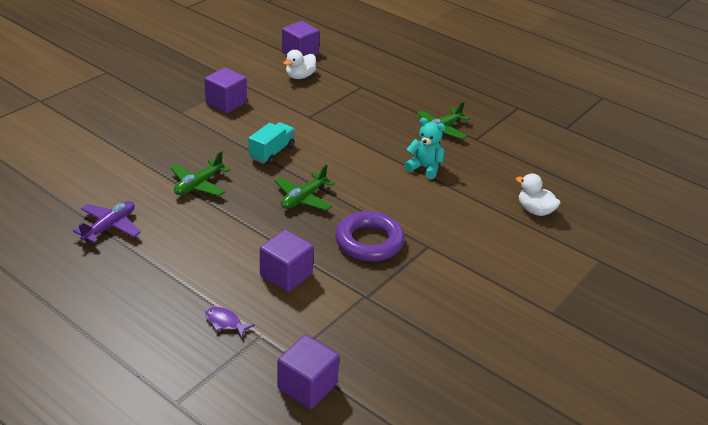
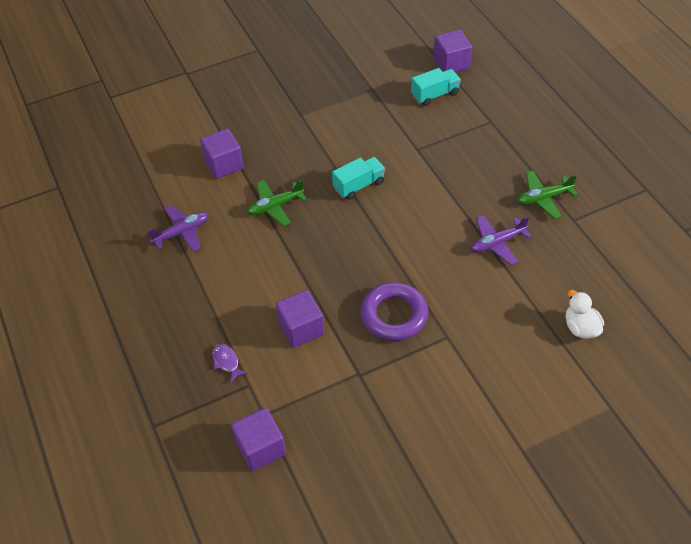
camera: 30 degrees right, 15 degrees up
purple cube [204,68,247,113] -> purple cube moved to [200,128,244,179]
green plane [275,165,335,211] -> none
white duck [283,50,316,79] -> turquoise truck [411,68,461,106]
turquoise teddy bear [404,118,446,179] -> purple plane [471,215,532,265]

